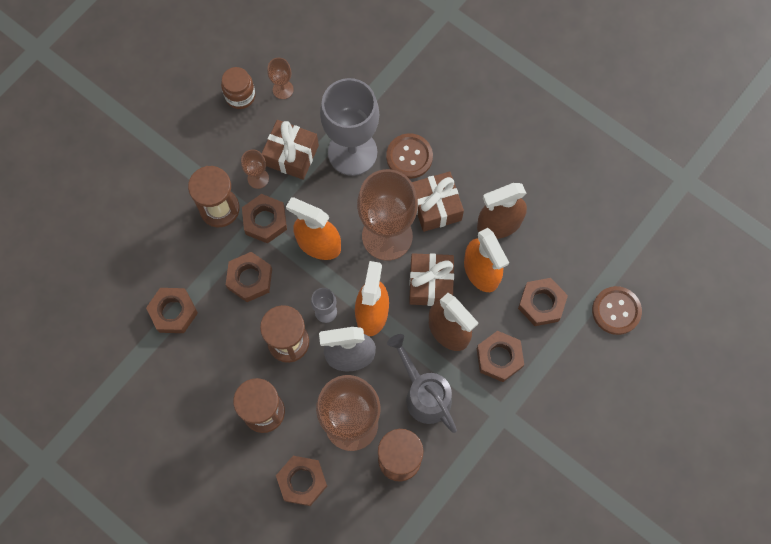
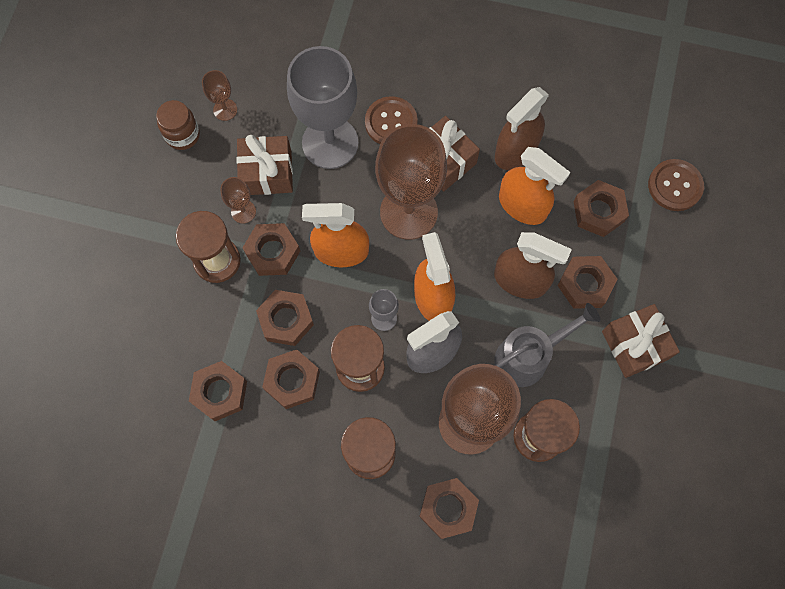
camera: 25 degrees left, 0 degrees up
grey watering can [387,334,457,433] -> grey watering can turned 120 degrees clockwise [494,303,600,387]
brown gift [409,253,454,306] -> brown gift moved to [602,304,680,378]
none -> brown nut [262,349,320,409]

